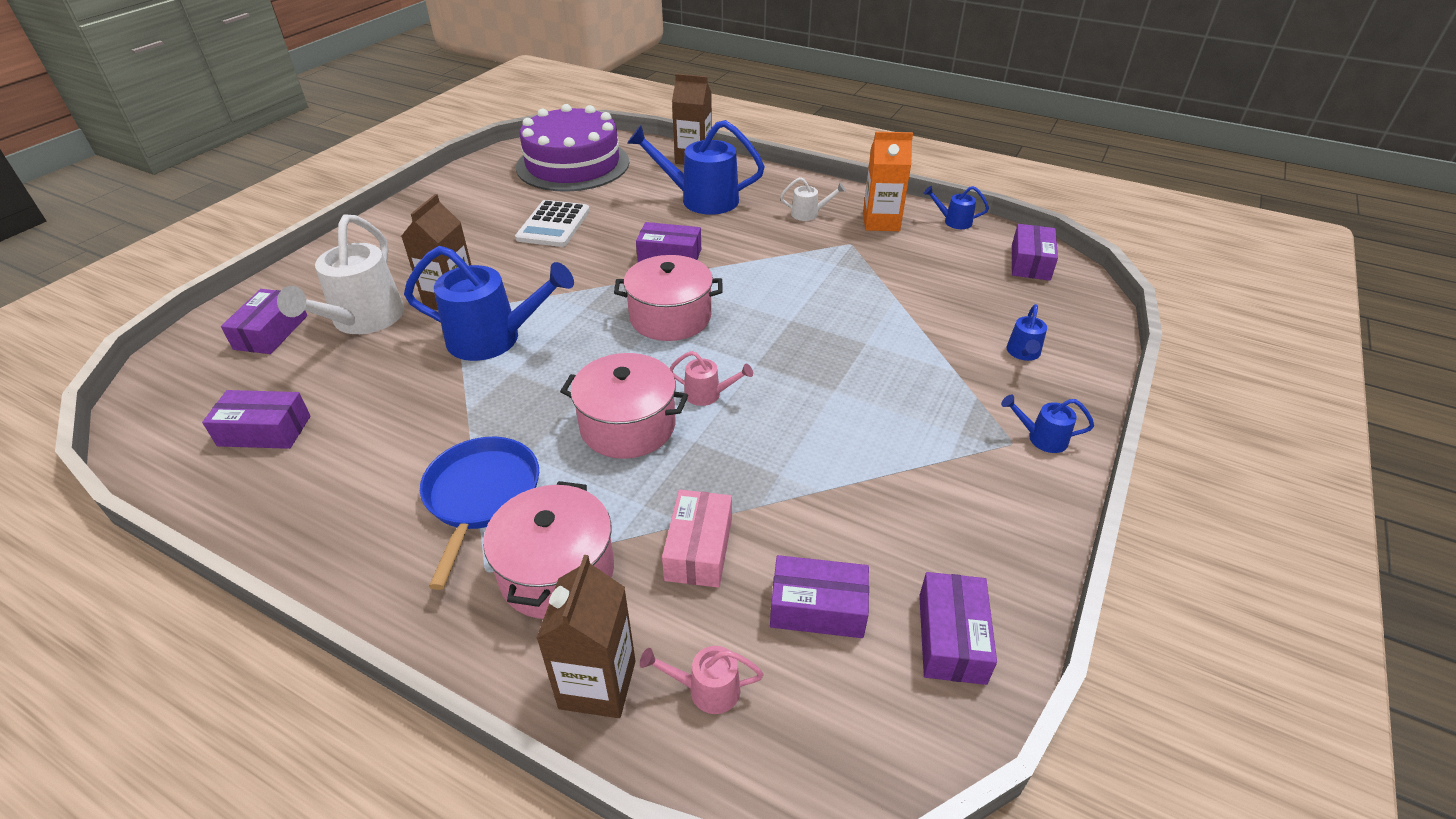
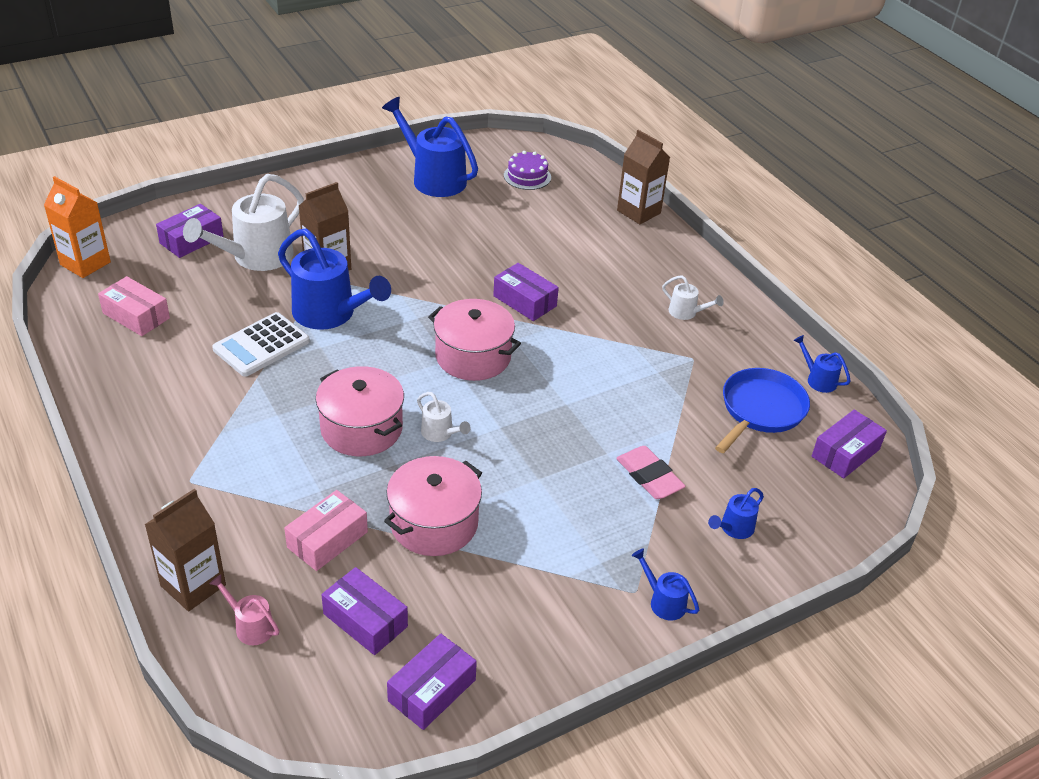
camera: 30 degrees right, 0 degrees up
purple box [202,390,310,449] -> pink box [98,276,170,336]
blue pan [420,437,539,590] -> blue pan moved to [715,368,810,453]
pink pot [483,481,614,619] -> pink pot moved to [384,456,482,556]
white calculator [515,200,590,247] -> white calculator moved to [212,312,310,377]
purple cake [516,104,629,192] -> purple cake [504,151,551,190], size x0.43
blue watering can [627,120,765,215] -> blue watering can moved to [382,97,478,197]
pink watering can [669,351,753,406] -> white watering can [417,392,471,442]
orange carton [863,132,913,231] -> orange carton moved to [44,176,111,278]
none -> pink eraser [616,446,686,499]

